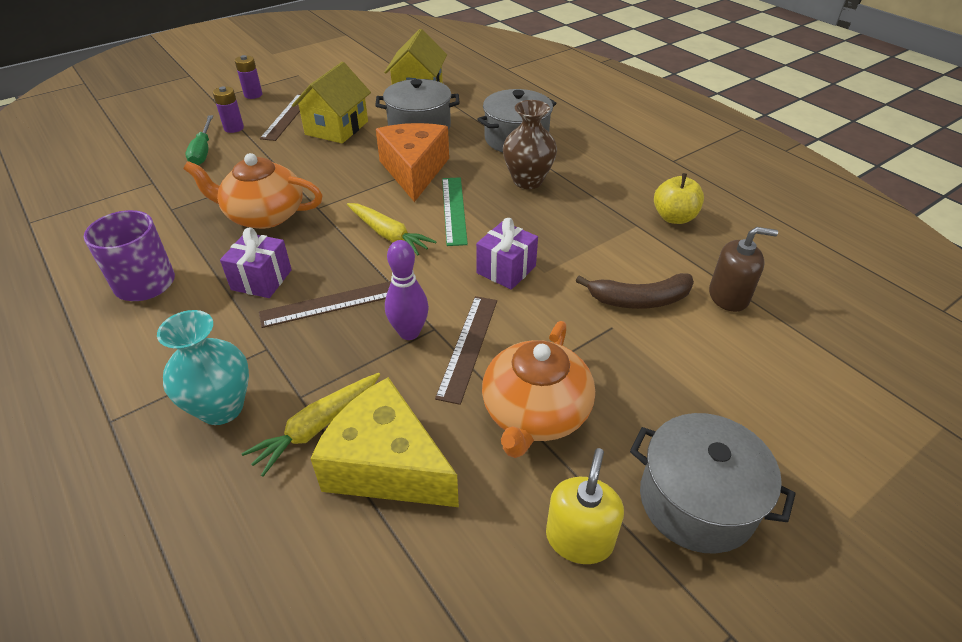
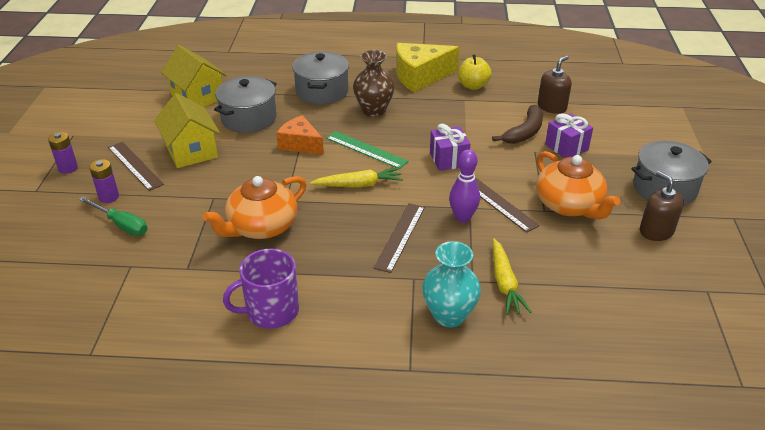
camera: 50 degrees left, 5 degrees down
purple gift [220,228,292,298] -> purple gift moved to [545,113,593,158]
yellow cheese [310,377,459,507] -> yellow cheese moved to [396,43,459,92]
orange cheese [376,123,449,202] -> orange cheese [276,115,324,155], size x0.66
yellow soap dispenser [546,448,624,564] -> brown soap dispenser [640,171,684,241]

